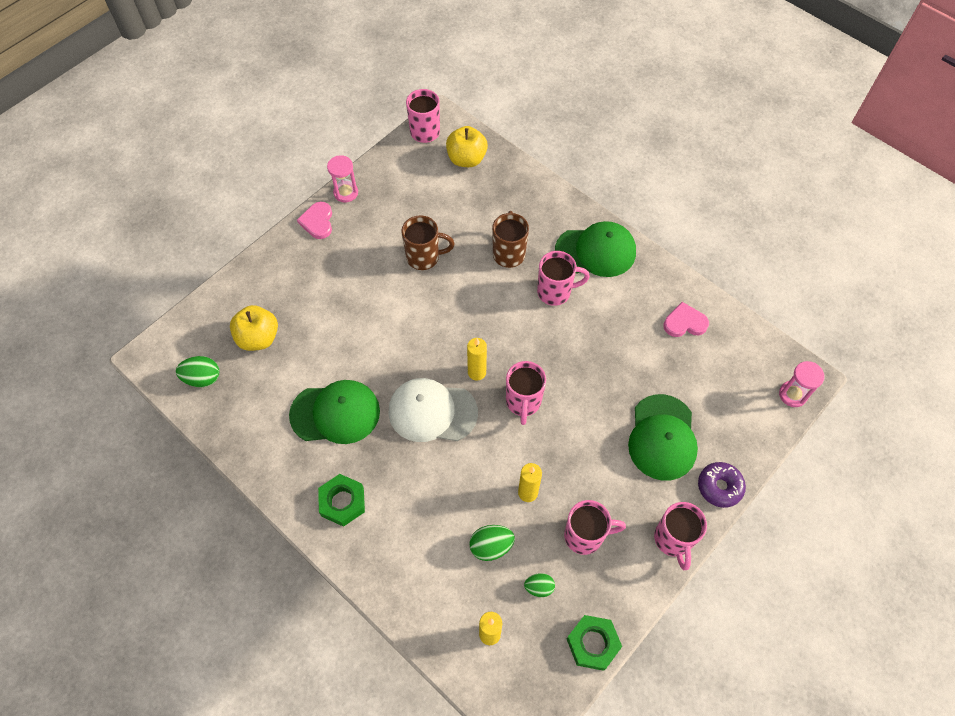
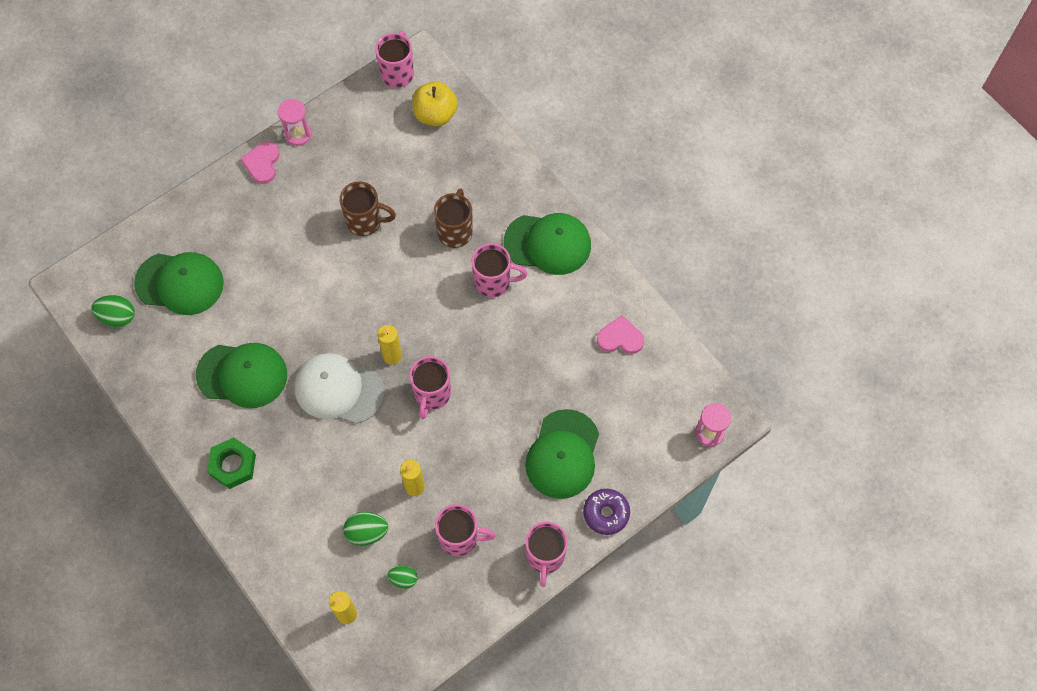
camera: 10 degrees right, 5 degrees up
yellow apple [230,305,278,351] -> green cap [134,252,224,315]
green nut [567,615,622,671] -> none

